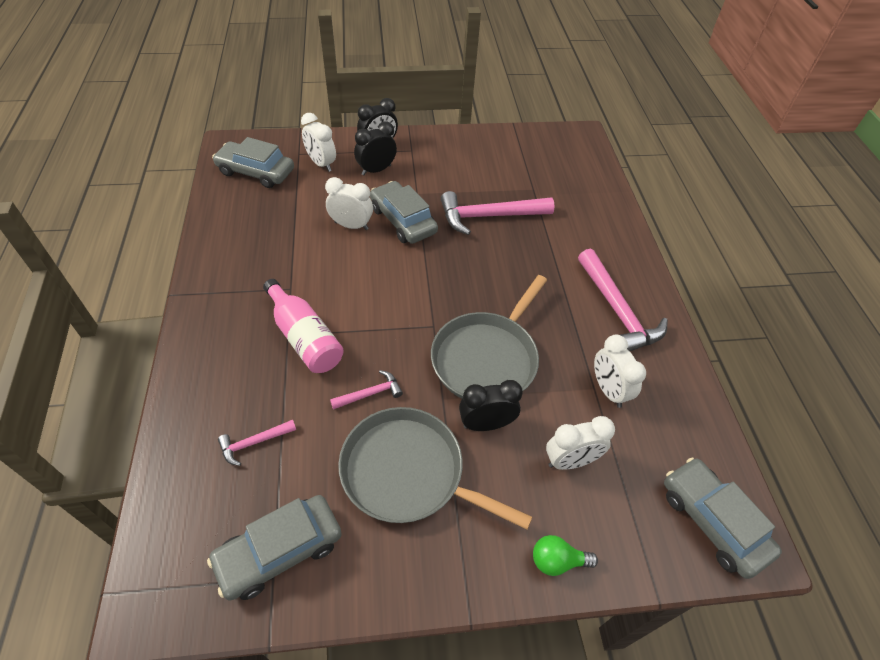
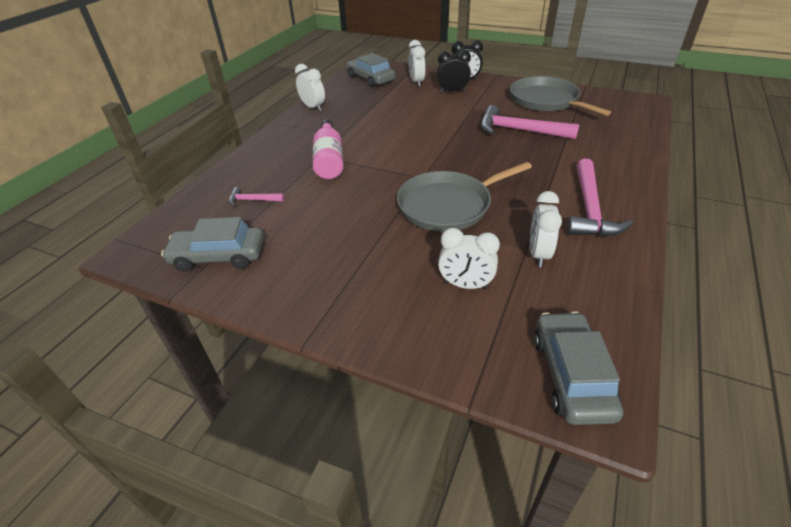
camera: 35 degrees right, 10 degrees down
white clock [325,177,373,230] -> white clock moved to [295,64,325,111]
pink hammer [330,370,403,410] -> none
grey pan [338,407,532,530] -> grey pan moved to [510,76,611,116]
grey car [370,181,438,244] -> none
black clock [459,380,523,431] -> none
green light bulb [533,535,598,576] -> none

